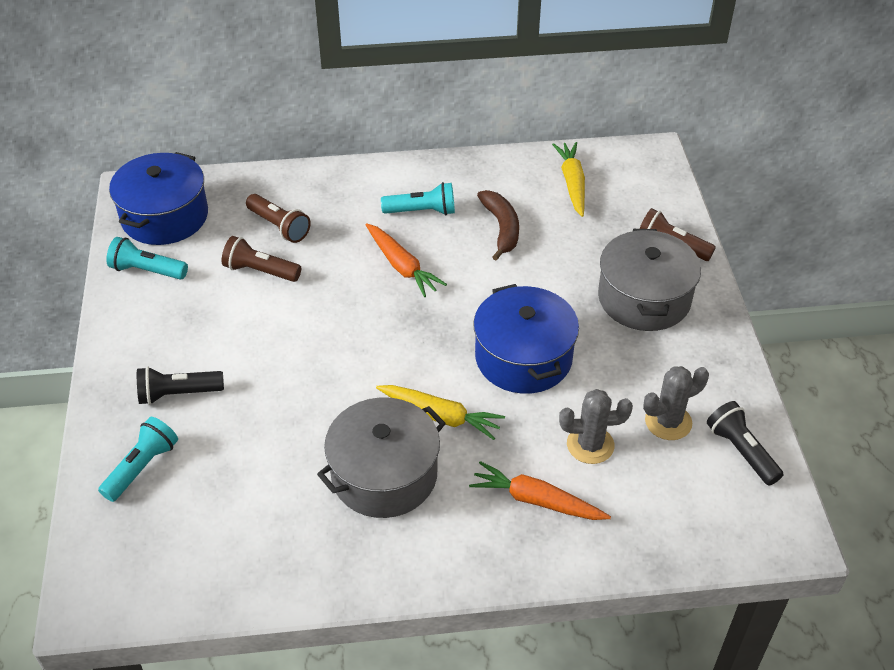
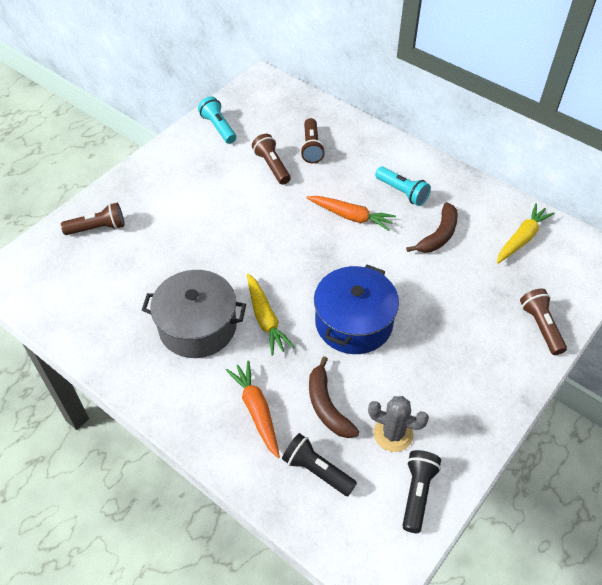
camera: 45 degrees right, 5 degrees up
turquoise flashlight [98,417,178,502] -> brown flashlight [61,203,125,235]
blue pot [109,152,208,245] -> none
black flashlight [137,366,224,405] -> black flashlight moved to [282,433,357,496]
orange carrot [366,223,447,297] -> orange carrot turned 75 degrees counterclockwise [306,196,396,231]
grey cactus [559,389,633,464] -> brown banana [309,356,360,438]
grey pot [598,229,701,331] -> none

